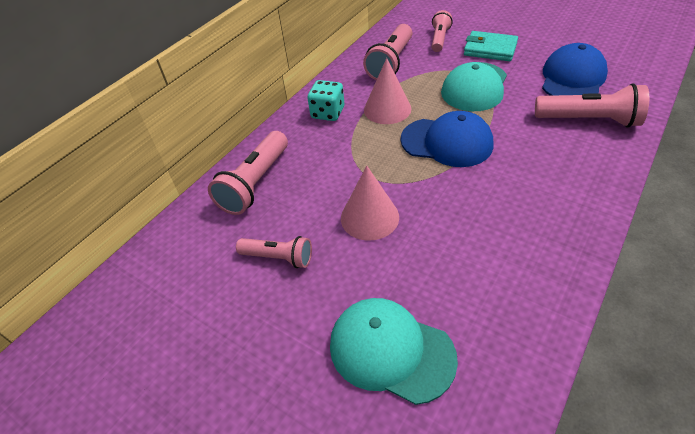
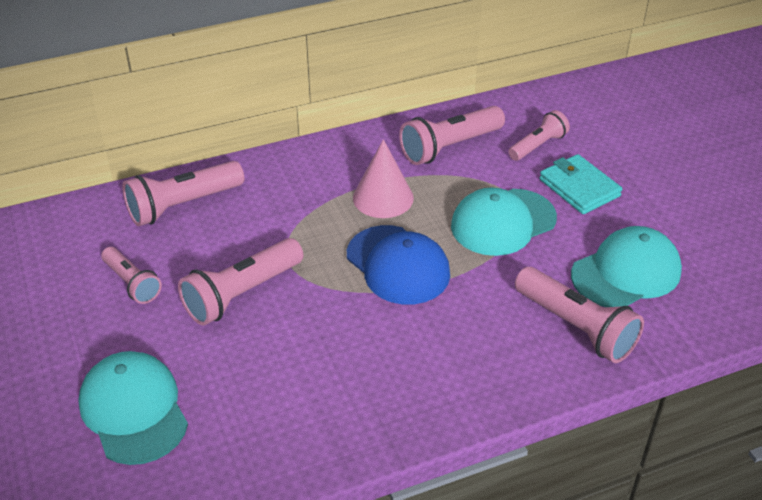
camera: 30 degrees right, 5 degrees down
turquoise dice [307,80,344,121] -> none
pink cone [341,166,399,241] -> pink flashlight [178,238,303,326]
blue cap [542,43,608,96] -> turquoise cap [571,226,682,307]

